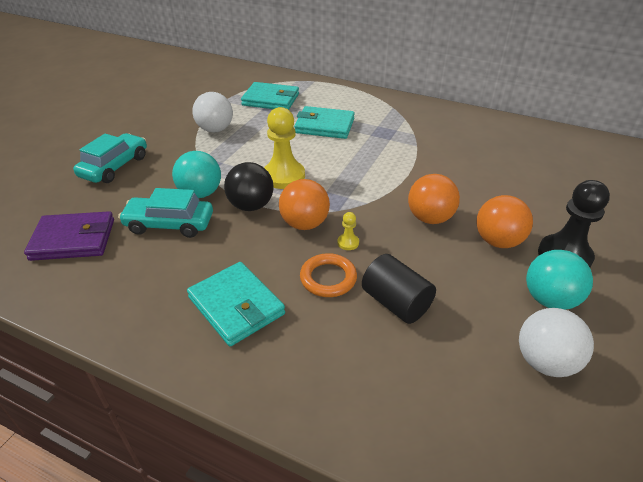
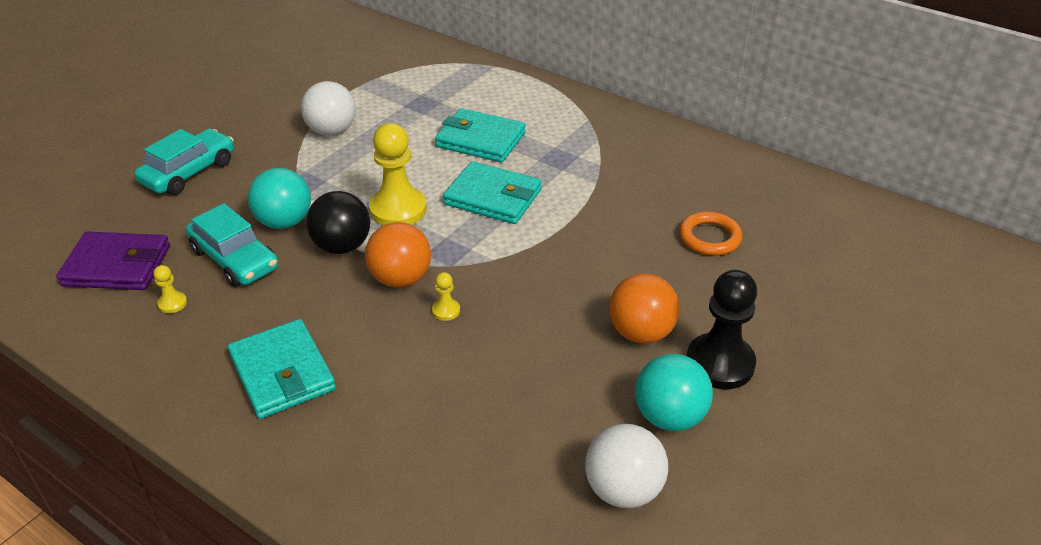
camera: 10 degrees right, 0 degrees up
turquoise car [118,188,213,238] -> turquoise car turned 150 degrees counterclockwise [186,203,278,287]
turquoise wallet [241,82,299,110] -> turquoise wallet moved to [443,161,542,224]
orange ring [300,253,357,297] -> orange ring moved to [679,212,742,256]
black cylinder [362,254,436,324] -> none
orange ball [408,174,460,224] -> none
none -> yellow pawn [153,265,187,313]

